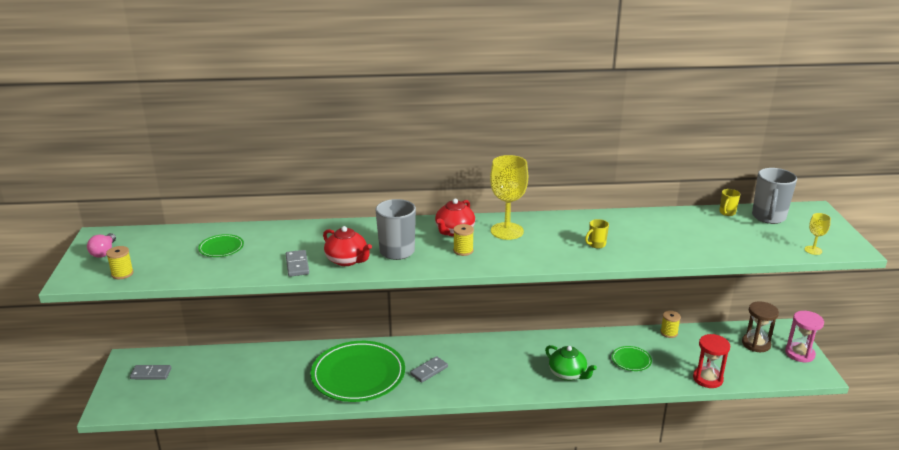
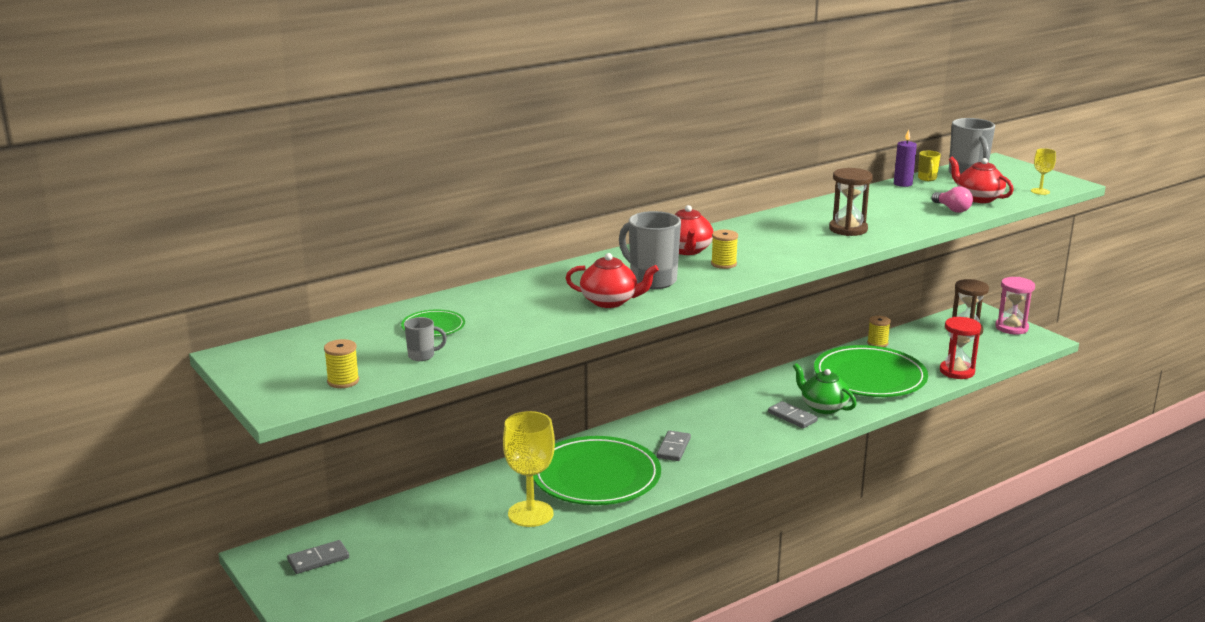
camera: 30 degrees left, 5 degrees down
pink light bulb [87,233,116,258] -> pink light bulb moved to [932,186,973,213]
grey domino [286,250,309,277] -> grey domino moved to [768,401,818,428]
yellow goblet [490,155,528,240] -> yellow goblet moved to [503,411,555,527]
green teapot [545,345,597,381] -> green teapot turned 150 degrees counterclockwise [793,363,857,414]
yellow mug [585,219,609,249] -> brown hourglass [829,168,873,236]
green plate [612,346,652,371] -> green plate [814,345,928,397], size x2.32
none -> grey mug [404,317,447,361]
none -> purple candle [894,129,917,187]
none -> red teapot [948,157,1014,203]

